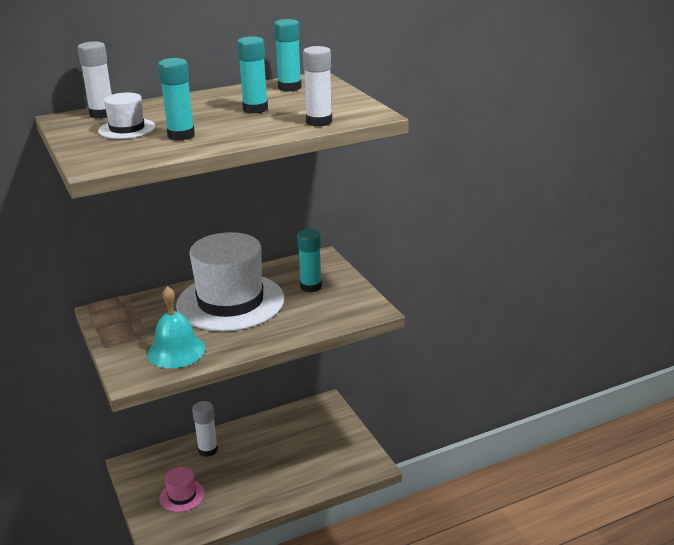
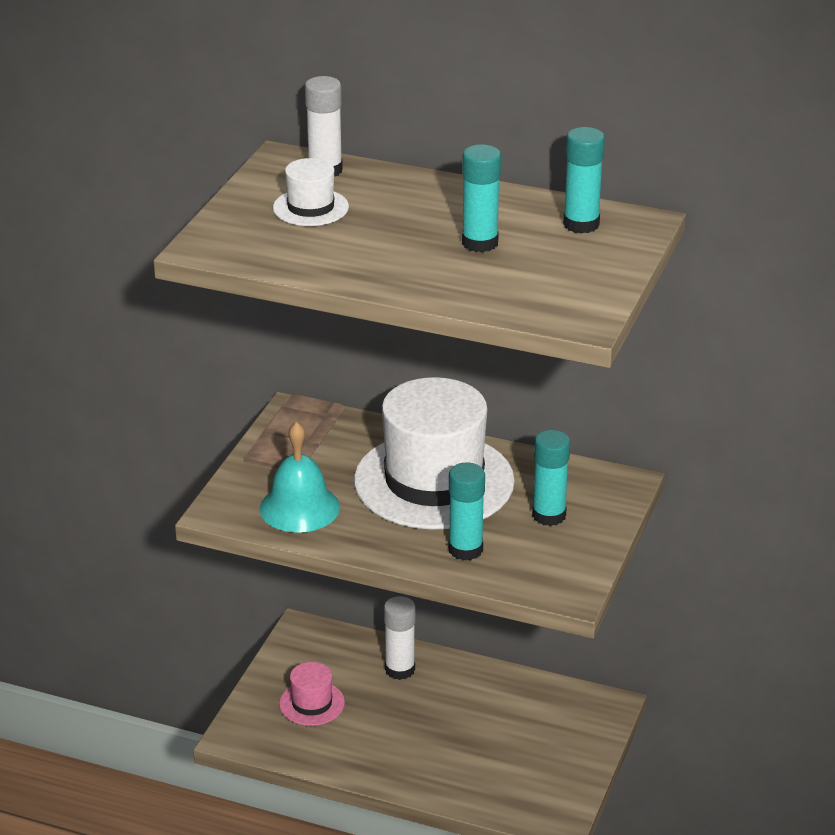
camera: 45 degrees right, 5 degrees up
turquoise glue stick [158,58,195,141] -> turquoise glue stick moved to [449,463,485,560]
white glue stick [303,46,332,126] -> none

